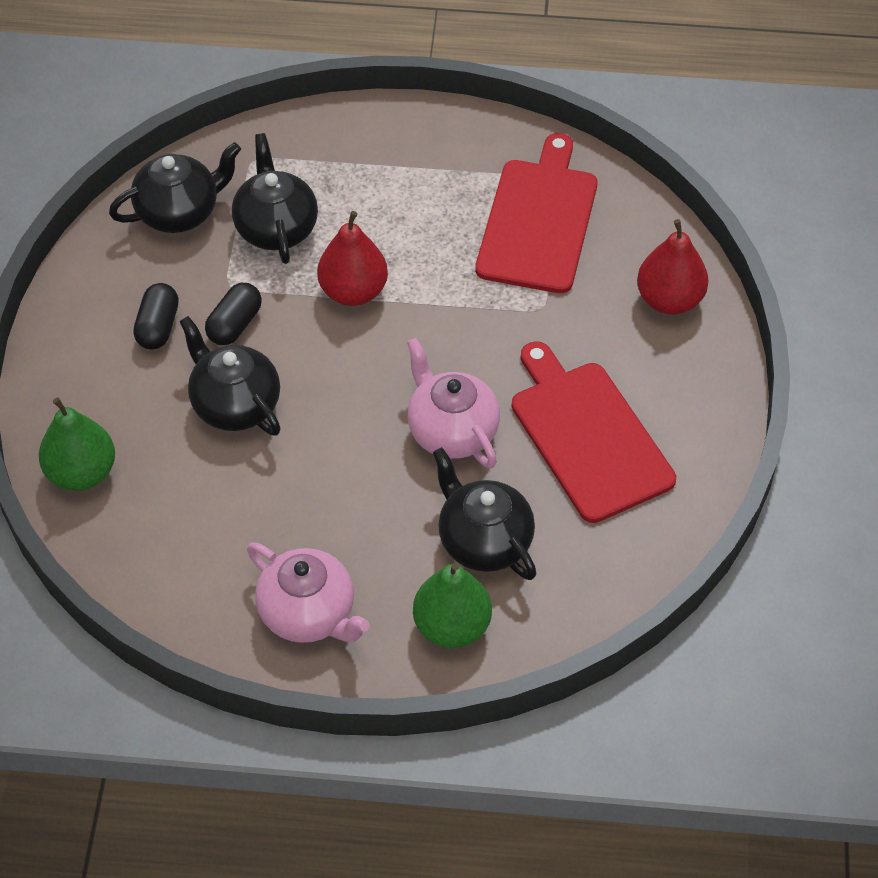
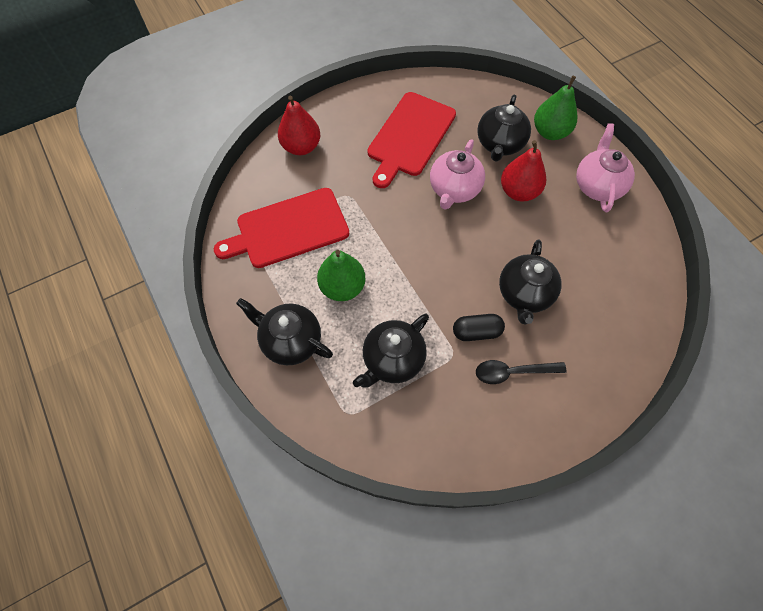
camera: 125 degrees left, 10 degrees up
green pear [39,398,115,491] -> green pear moved to [317,250,365,301]
black teapot [109,142,241,233] -> black teapot moved to [236,298,333,365]
black capsule [133,283,179,350] -> black spoon [476,360,567,384]
red pear [317,211,388,306] -> red pear moved to [501,140,546,202]

